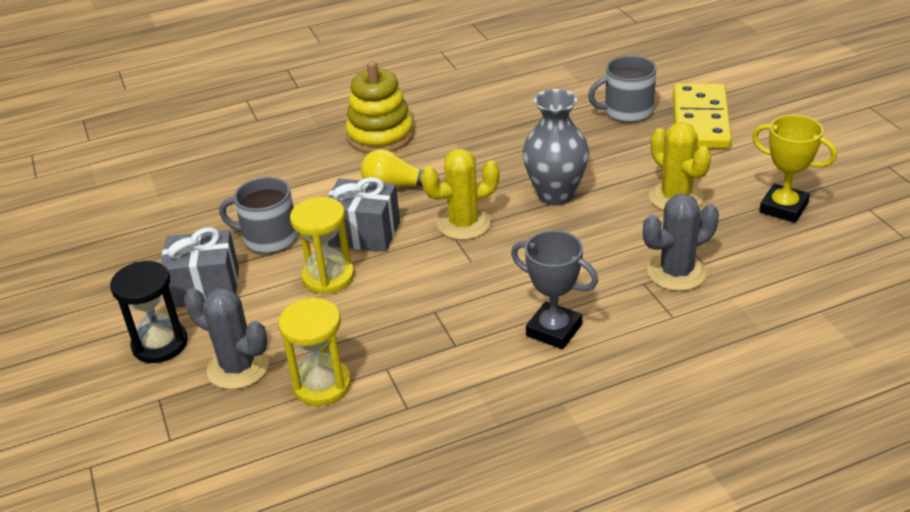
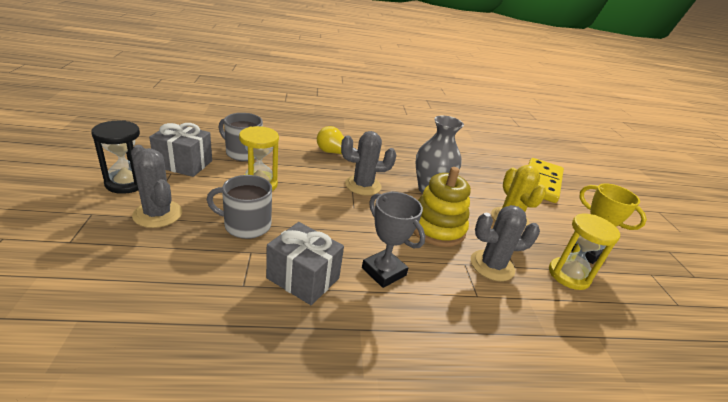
camera: 10 degrees right, 5 degrees down
yellow hourglass [278,298,351,406] -> yellow hourglass moved to [549,213,620,290]
grey gift [328,177,400,252] -> grey gift moved to [266,222,344,305]
yellow stacking toy [345,61,414,153] -> yellow stacking toy moved to [414,167,471,247]
yellow cactus [421,149,500,240] -> grey cactus [341,131,396,196]
grey mug [588,56,656,123] -> grey mug moved to [207,175,272,239]

